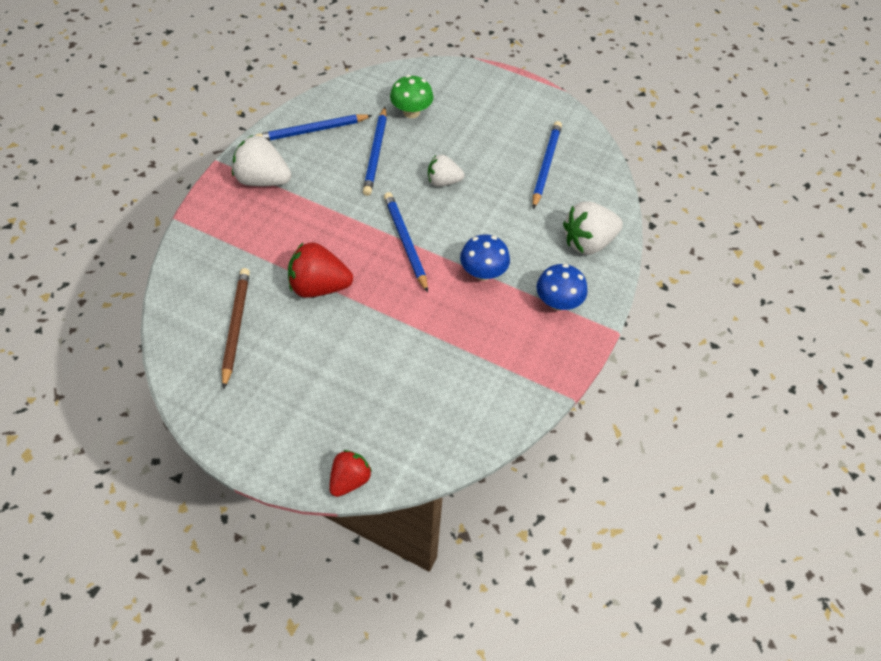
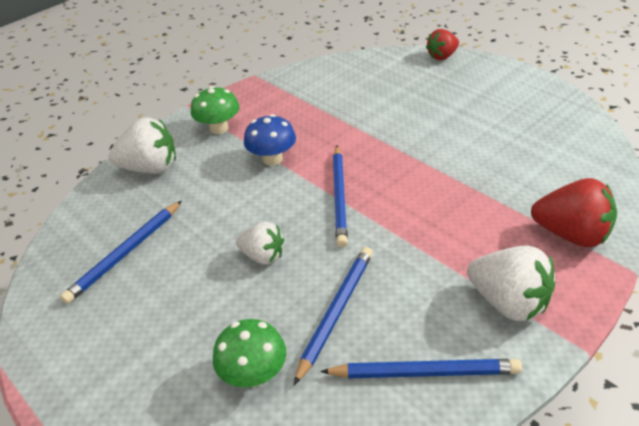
camera: 155 degrees left, 15 degrees down
brown pencil [222,268,250,389] -> none
red strawberry [288,242,353,298] -> red strawberry moved to [531,178,617,247]
blue mushroom [536,264,588,310] -> green mushroom [191,86,240,134]

